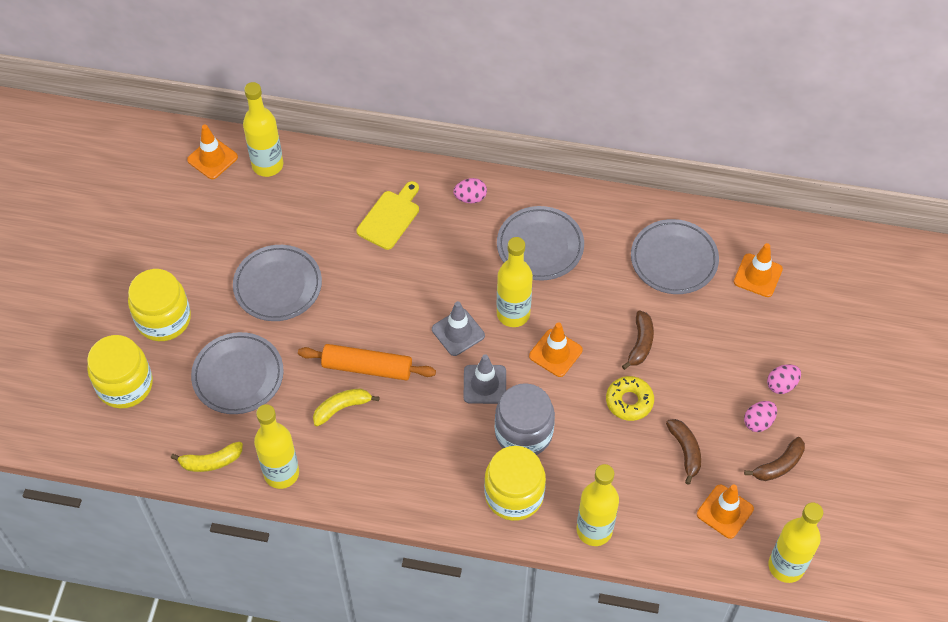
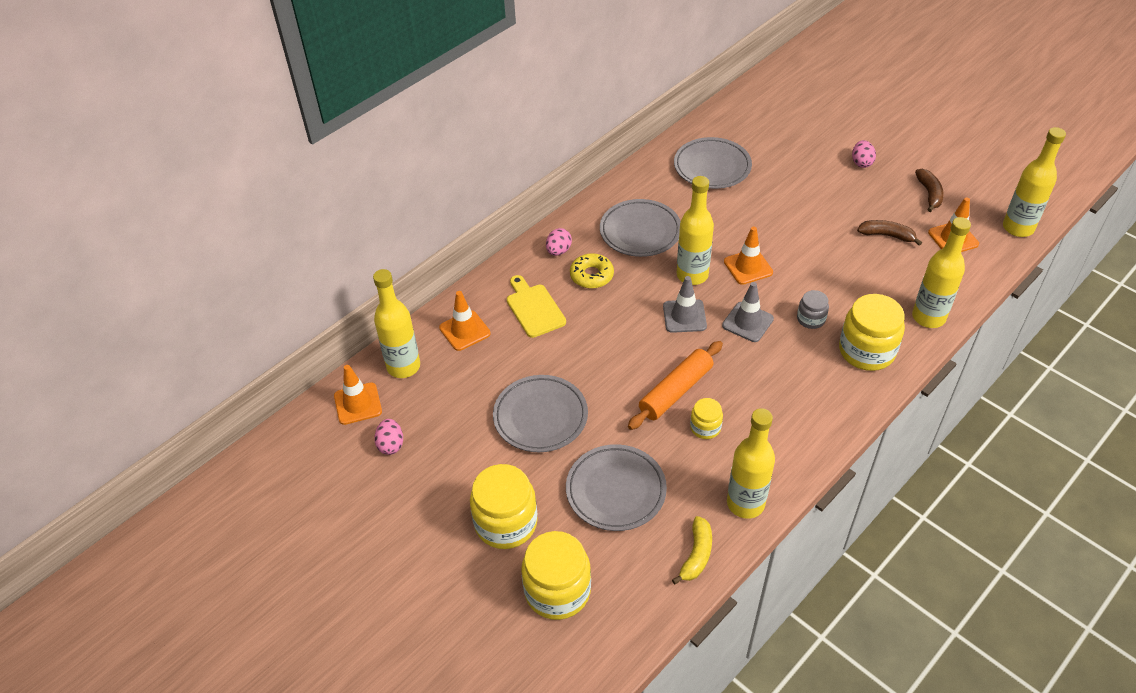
camera: 55 degrees left, 10 degrees down
yellow banana [313,388,380,426] -> yellow jar [690,398,723,439]
grey jar [495,383,555,455] -> grey jar [797,290,829,329], size x0.52
yellow donut [606,376,654,421] -> yellow donut moved to [570,253,614,289]
brown banana [622,311,654,370] -> none
orange traffic cone [734,243,783,297] -> orange traffic cone moved to [439,291,491,351]
pink egg [744,401,777,432] -> pink egg moved to [374,419,403,455]

